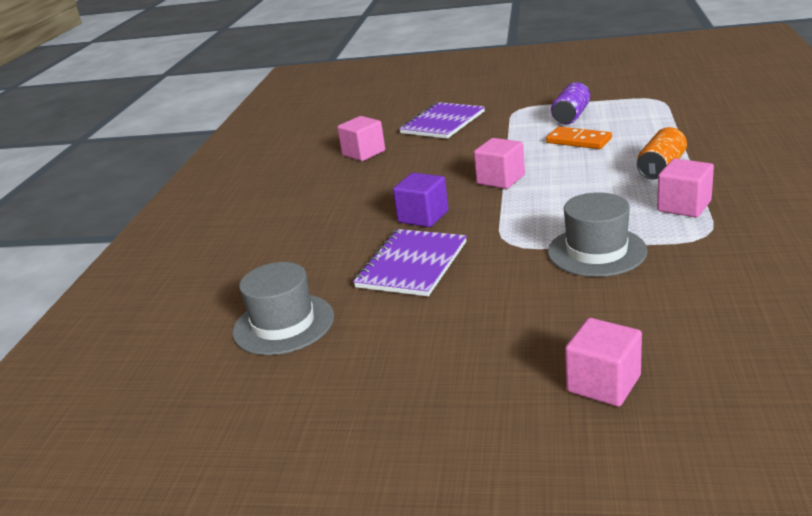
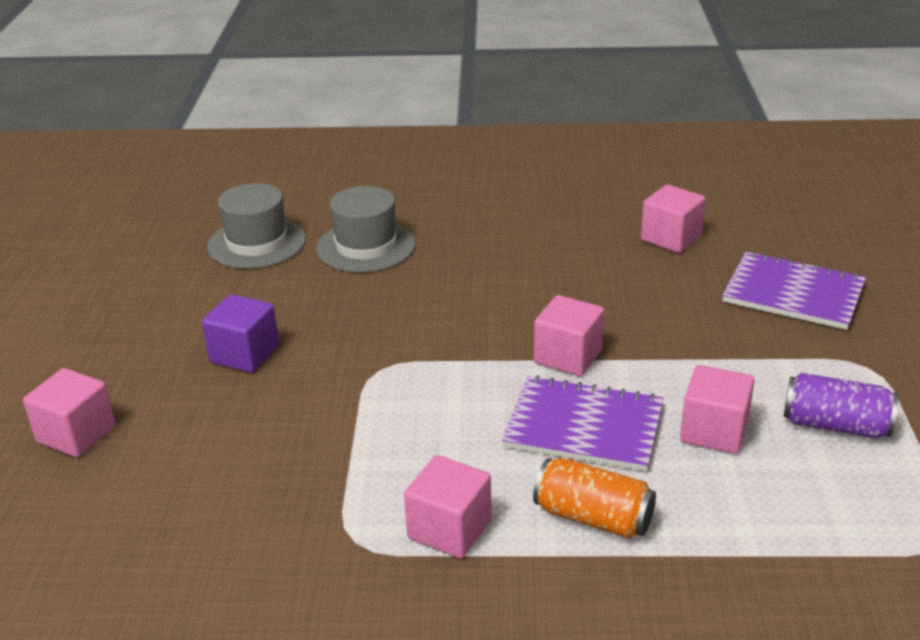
camera: 80 degrees right, 5 degrees up
purple notebook [353,229,467,296] -> purple notebook moved to [502,376,664,471]
purple cube [393,173,448,227] -> purple cube moved to [202,294,279,373]
orange domino [546,127,612,149] -> pink cube [680,365,755,454]
grey hat [548,192,648,277] -> grey hat moved to [316,186,415,273]

